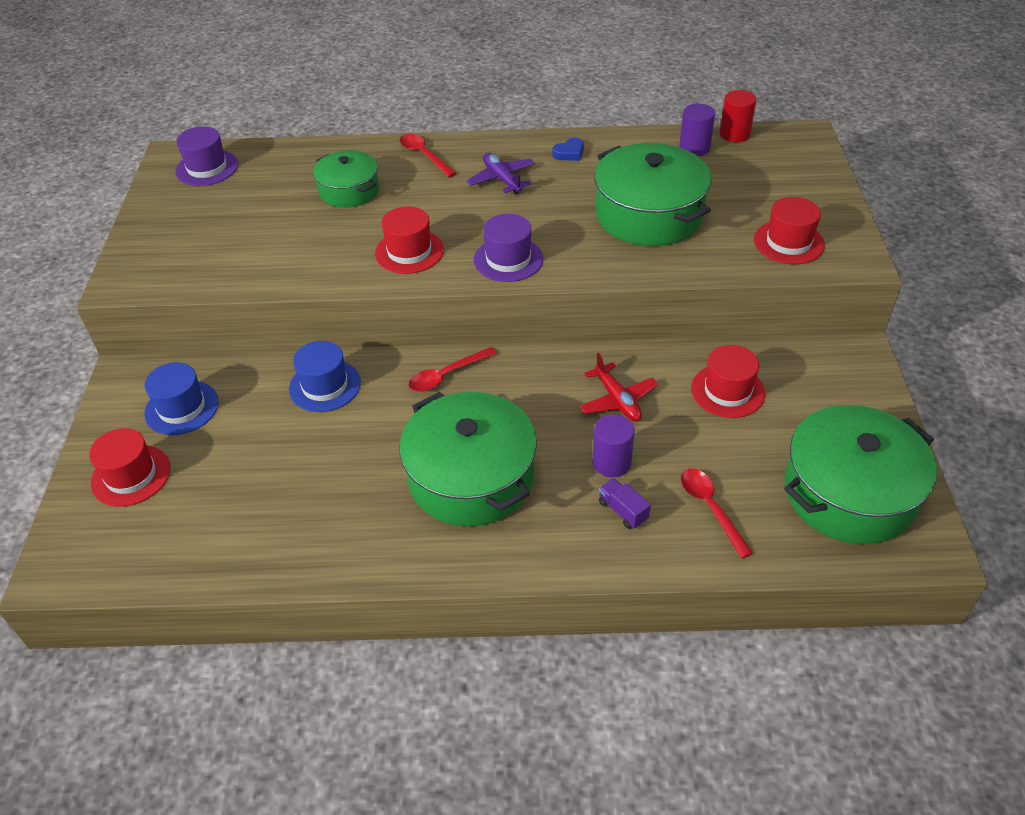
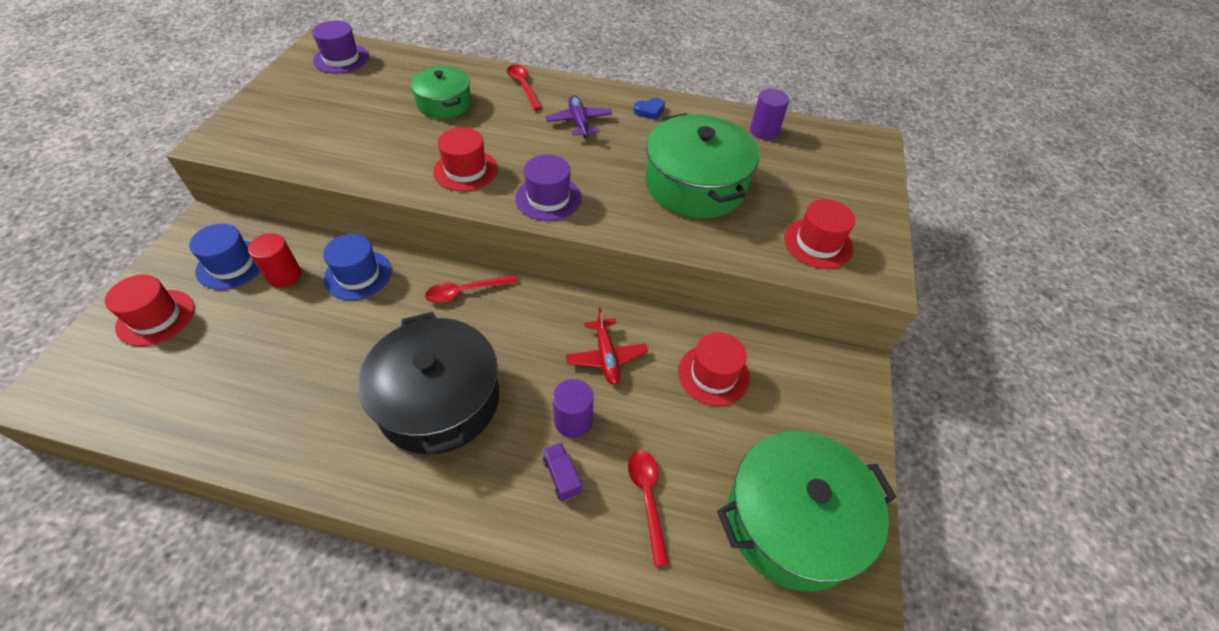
camera: 10 degrees right, 5 degrees up
green pot [399,392,537,526] -> black pot [358,312,499,455]
red cylinder [720,90,757,142] -> red cylinder moved to [248,233,301,288]

